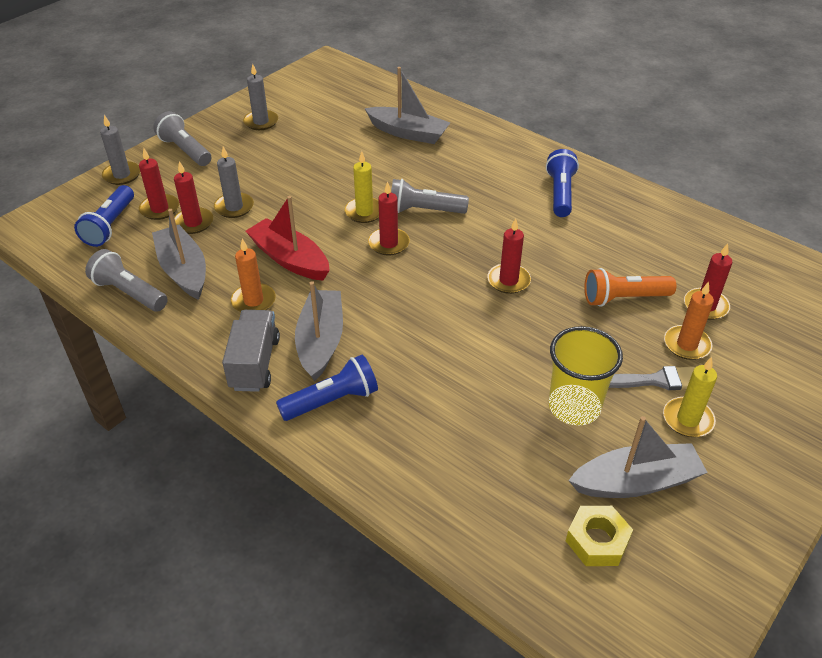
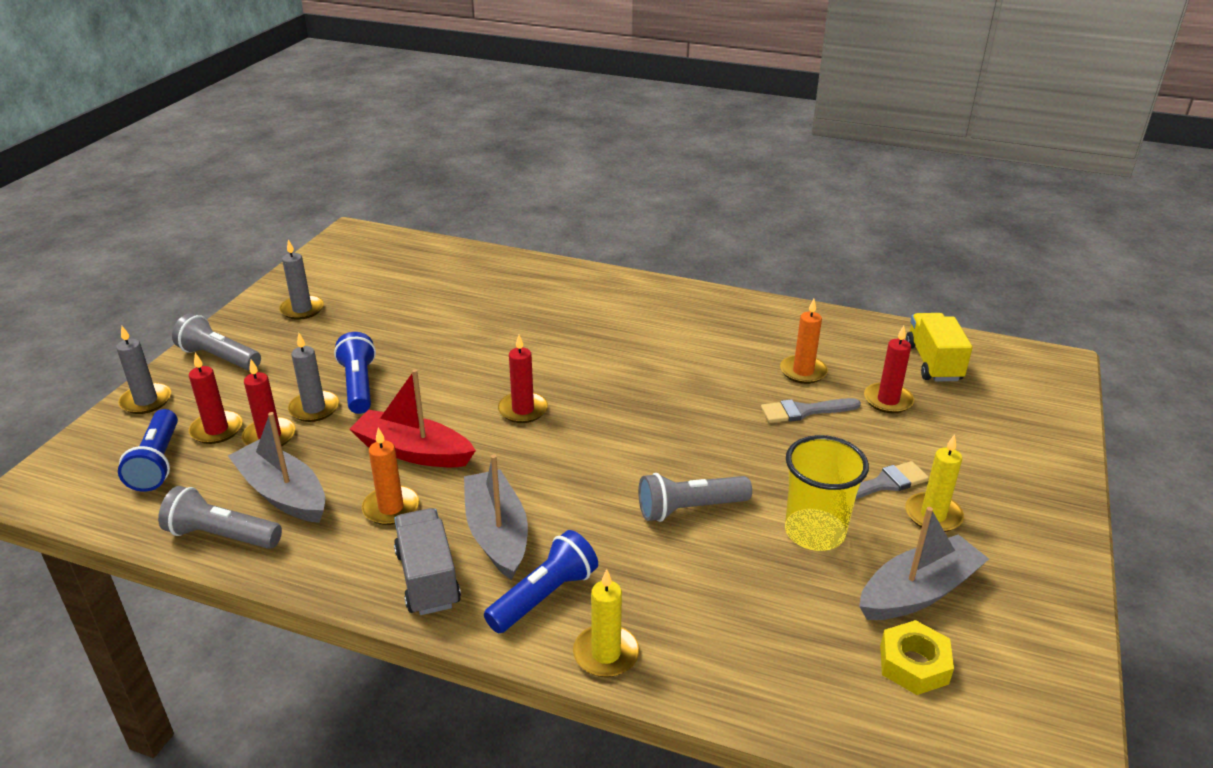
camera: 20 degrees left, 10 degrees down
yellow candle [345,151,379,223] -> yellow candle moved to [573,569,639,677]
grey boat [364,67,450,144] -> none
grey flashlight [391,179,469,214] -> grey flashlight moved to [638,473,752,522]
red candle [487,218,531,294] -> none
blue flashlight [546,149,579,217] -> blue flashlight moved to [334,332,376,414]
orange flashlight [584,268,677,307] -> grey brush [761,398,861,423]
orange candle [664,282,714,360] -> orange candle moved to [780,299,828,384]
none -> yellow truck [906,313,973,382]

